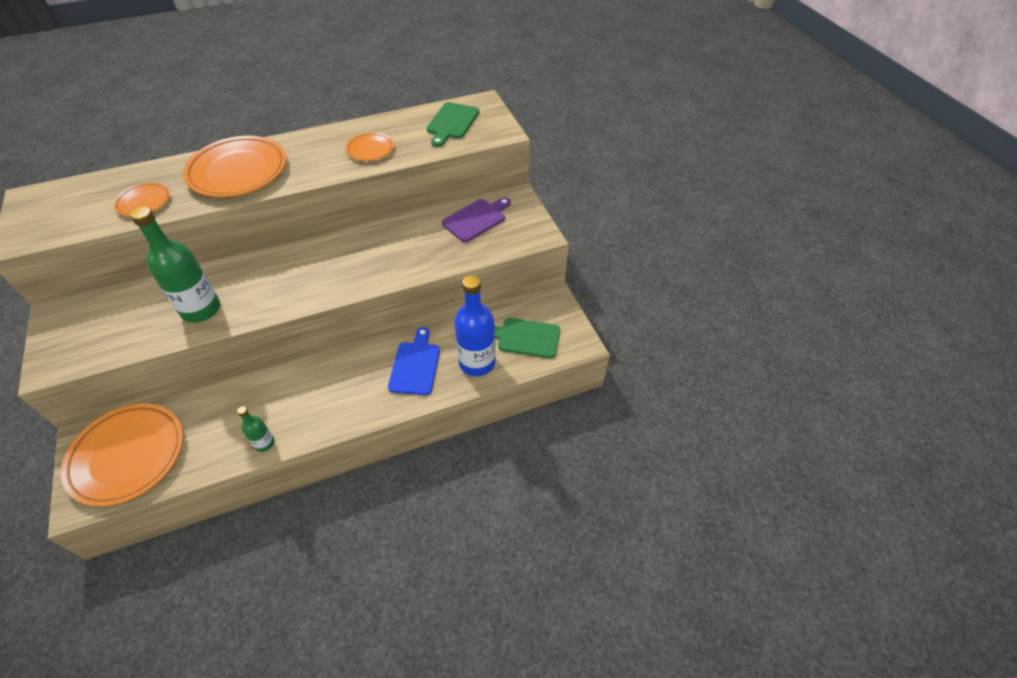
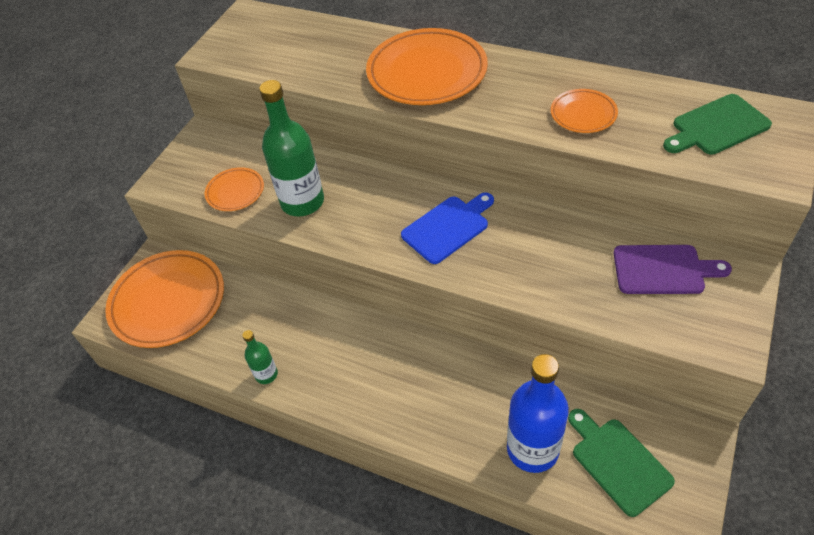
camera: 50 degrees right, 0 degrees up
orange plate [114,182,170,217] -> orange plate moved to [205,167,264,211]
blue cutting board [388,327,440,395] -> blue cutting board moved to [401,192,494,264]

